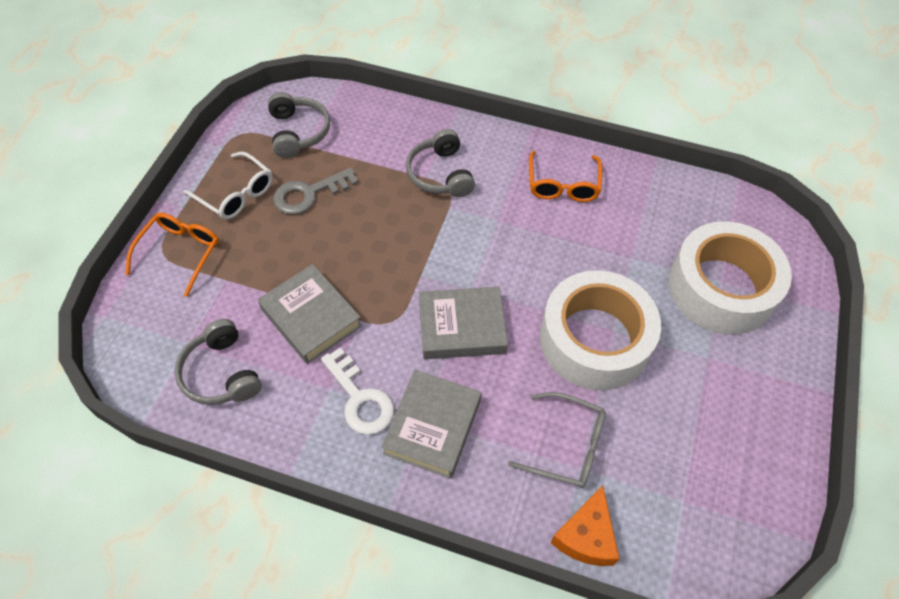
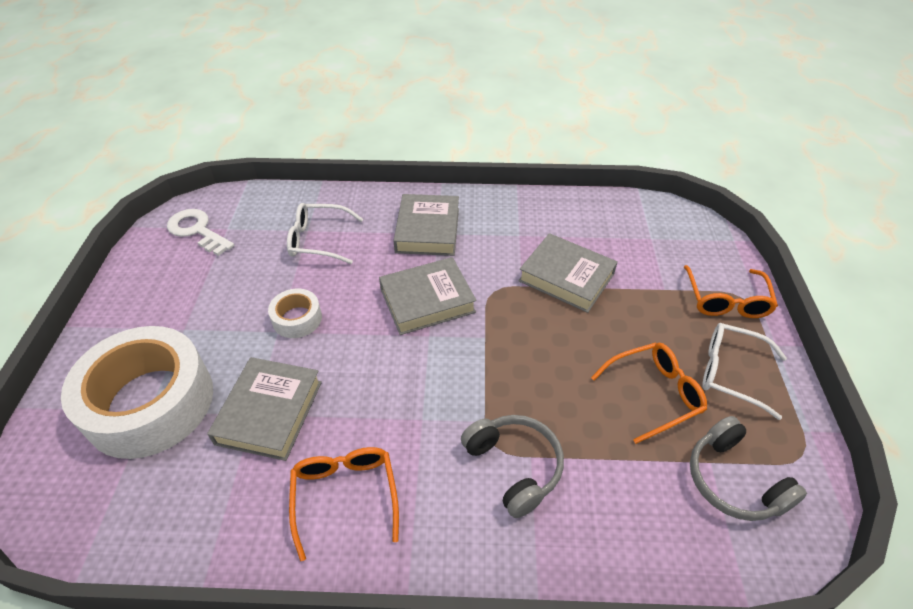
camera: 165 degrees right, 10 degrees down
grey headphones [174,319,262,405] -> none
grey key [273,167,358,215] -> orange glasses [591,342,707,444]
white key [321,347,394,435] -> white key moved to [167,209,234,256]
grey glasses [508,392,606,488] -> white glasses [287,203,363,264]
white tape [540,270,661,391] -> white tape [268,288,322,338], size x0.45
orange cheese [550,485,620,566] -> none
none -> grey book [207,357,322,461]

